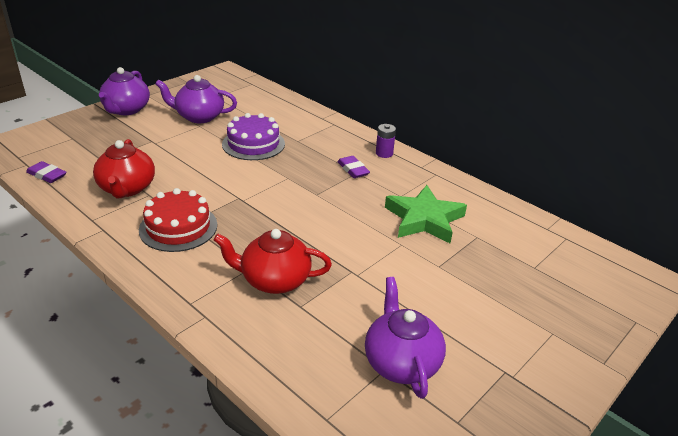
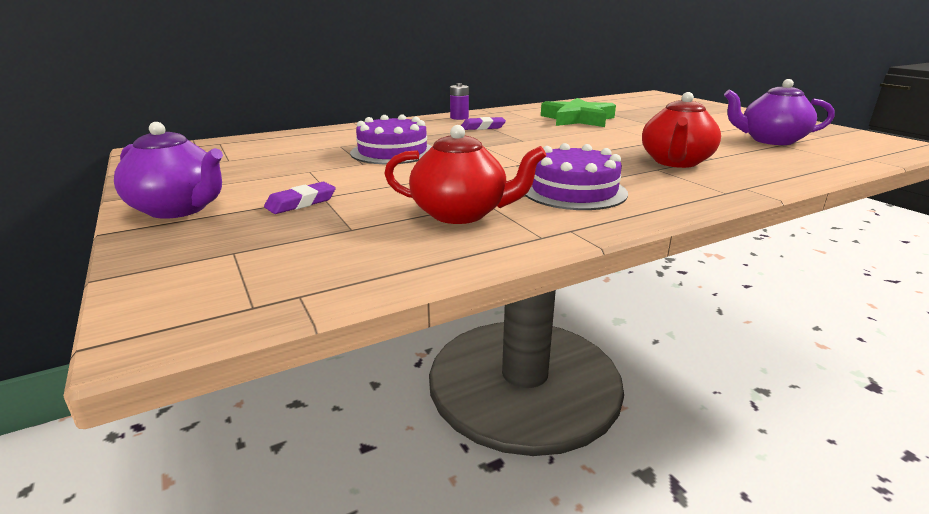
camera: 70 degrees left, 10 degrees down
purple eraser [26,161,66,183] -> purple eraser moved to [264,182,336,214]
red cake [139,188,217,252] -> purple cake [525,143,628,210]
purple teapot [155,75,237,123] -> none

